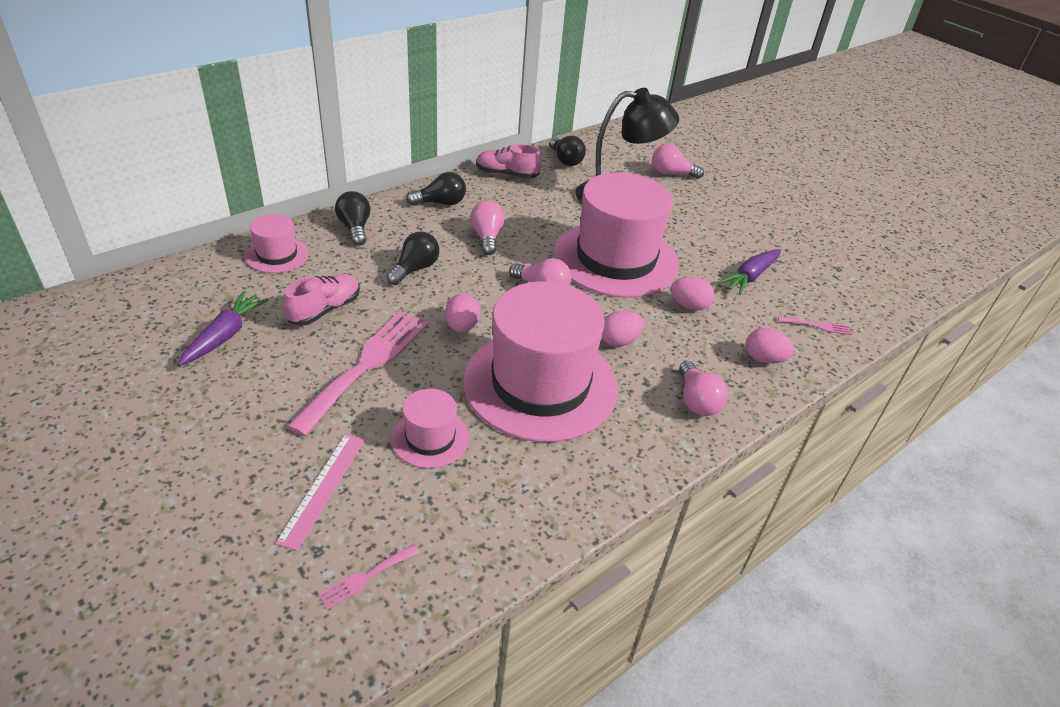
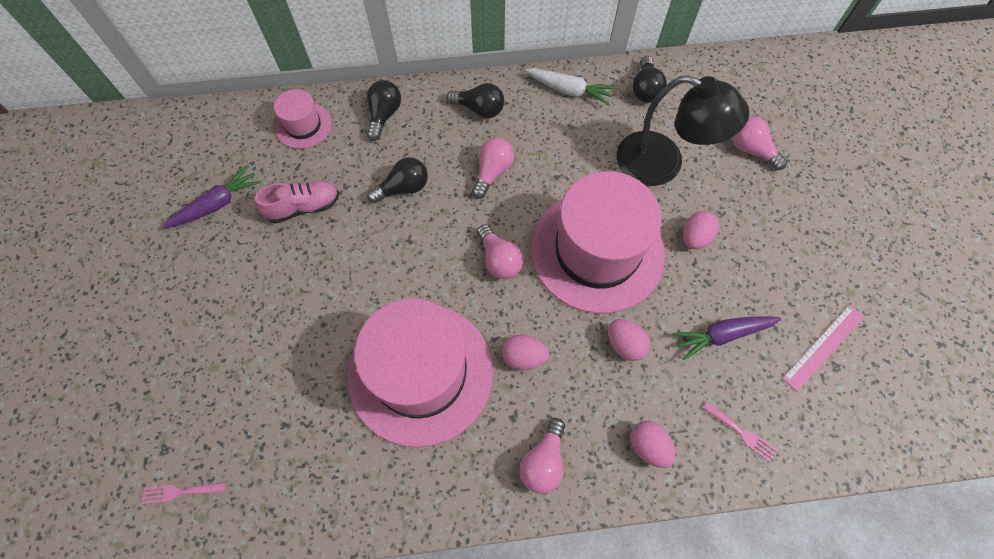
camera: 35 degrees right, 25 degrees up
pink ruler [275,434,365,551] -> pink ruler moved to [782,305,864,392]
pink fork [287,311,428,436] -> none
pink hat [391,389,469,468] -> none
pink egg [445,294,480,333] -> pink egg moved to [683,211,719,249]
pink shoe [476,144,542,179] -> white carrot [525,68,616,106]

